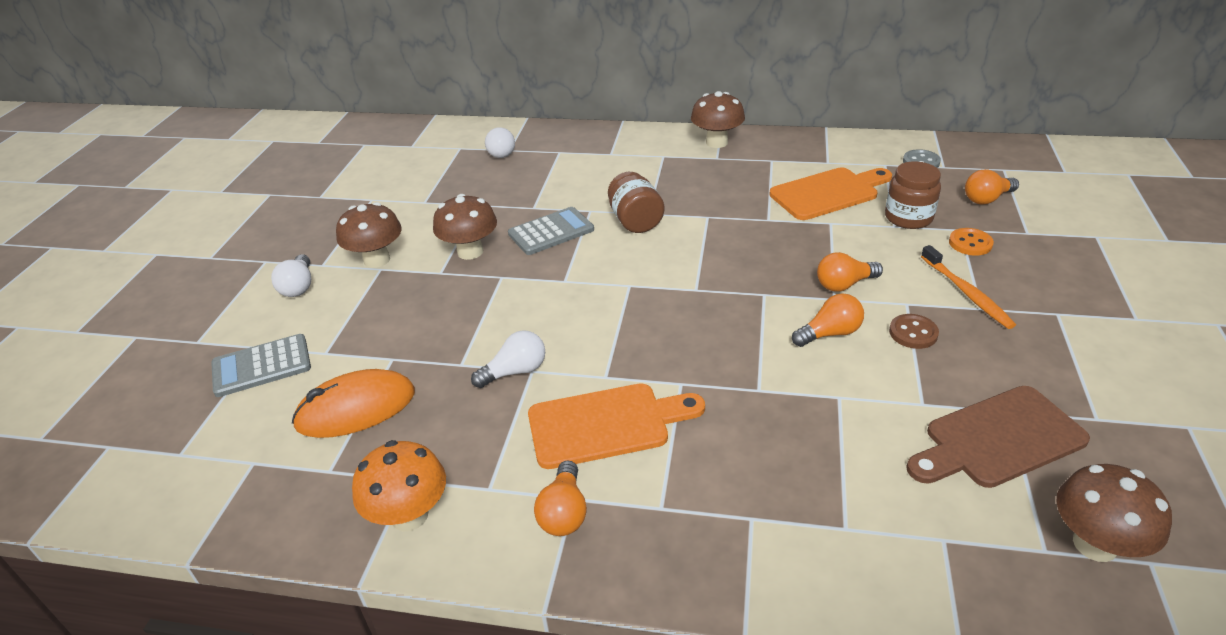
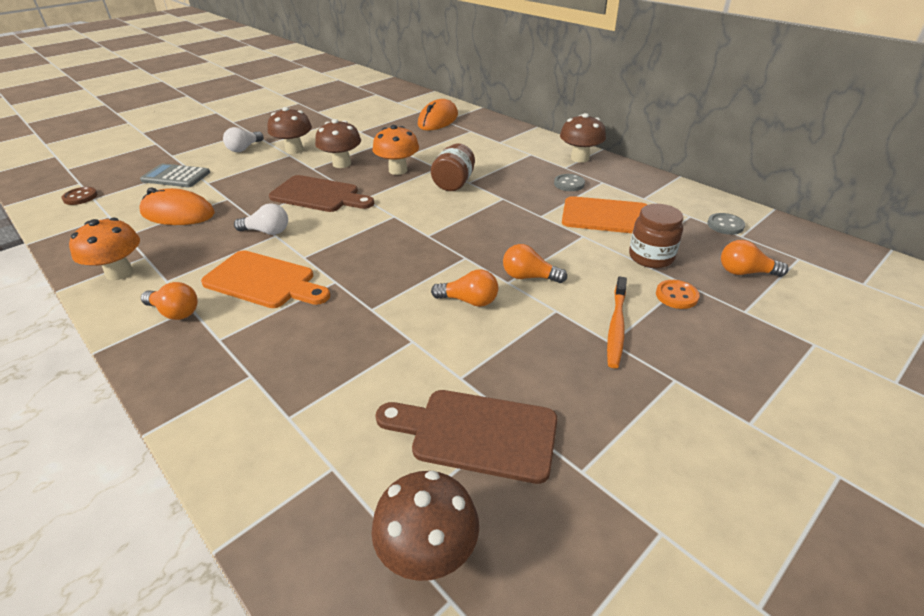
camera: 35 degrees right, 0 degrees up
white light bulb [485,127,515,158] -> orange mouse [418,99,458,130]
grey calculator [508,207,594,255] -> orange mushroom [373,125,419,175]
orange light bulb [534,460,587,536] -> orange light bulb turned 105 degrees counterclockwise [141,282,198,320]
brown button [889,314,939,349] -> brown button moved to [62,187,98,205]
none -> brown cutting board [269,175,374,212]
none -> grey button [554,174,585,191]

